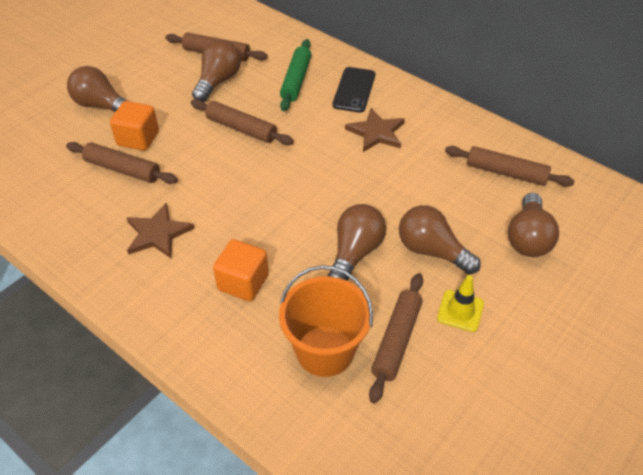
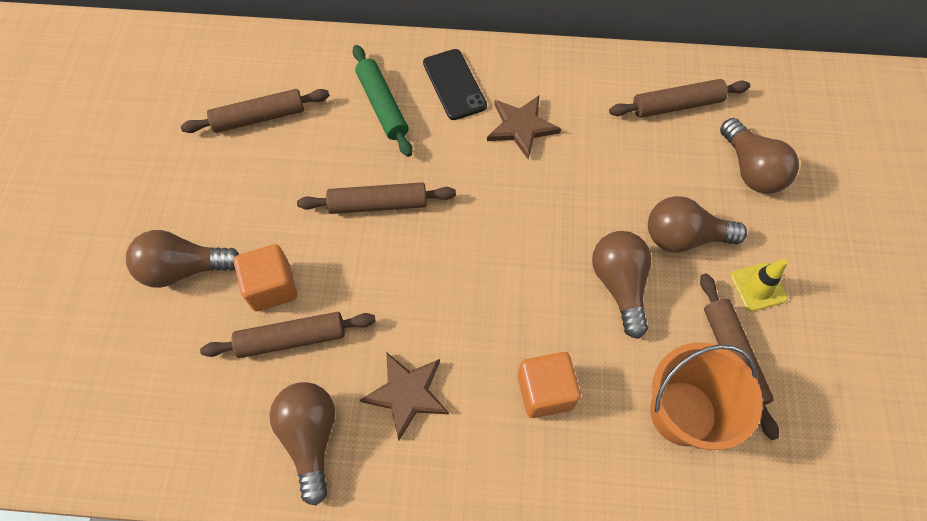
camera: 35 degrees left, 15 degrees up
brown light bulb [192,40,241,102] -> brown light bulb moved to [270,382,335,505]

